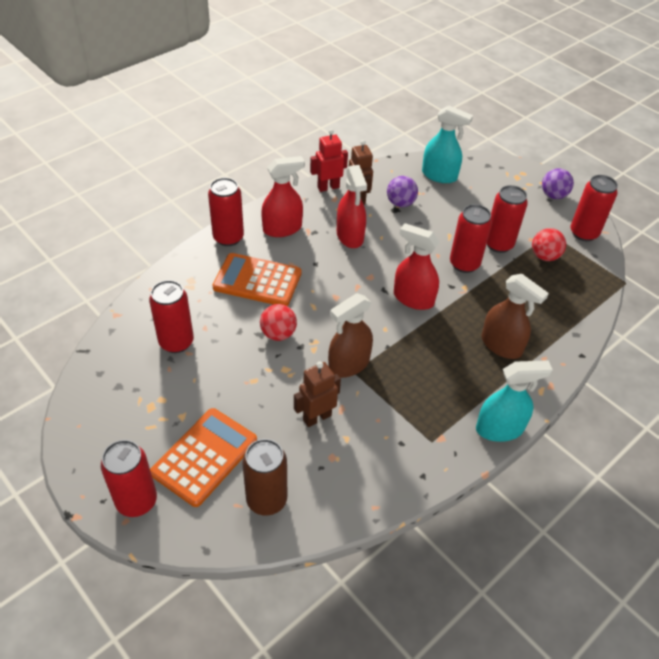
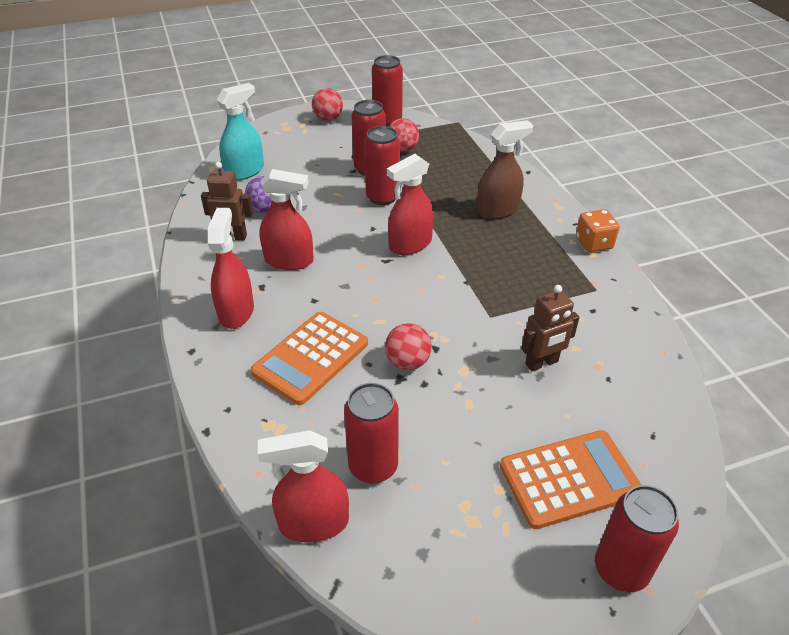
camera: 65 degrees left, 5 degrees down
orange calculator [150,408,257,507] -> orange calculator turned 105 degrees clockwise [500,430,641,529]
red can [208,178,244,246] -> none
brown can [242,439,287,516] -> none
brown robot [294,362,341,427] -> brown robot turned 105 degrees counterclockwise [521,285,579,371]
red robot [310,129,348,192] -> none
brown spray bottle [328,293,373,378] -> none
turquoise spray bottle [476,360,553,442] -> orange dice [576,209,620,252]
purple ball [542,168,574,199] -> red ball [312,88,343,121]
none -> red spray bottle [258,430,349,543]

